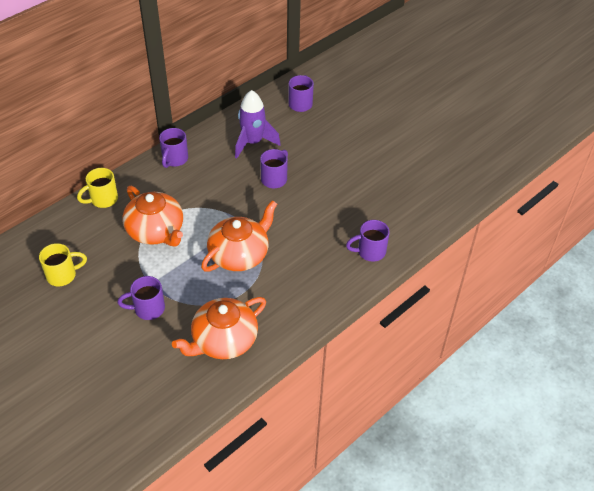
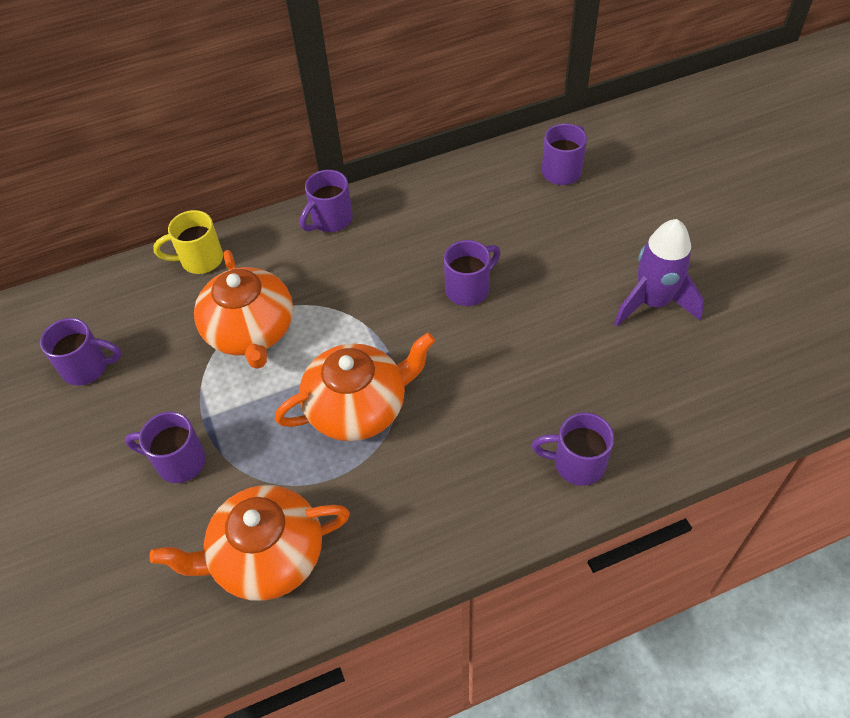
camera: 25 degrees right, 5 degrees up
yellow mug [39,243,87,286] -> purple mug [40,318,121,386]
purple rocket [235,90,281,158] -> purple rocket moved to [614,219,704,326]

